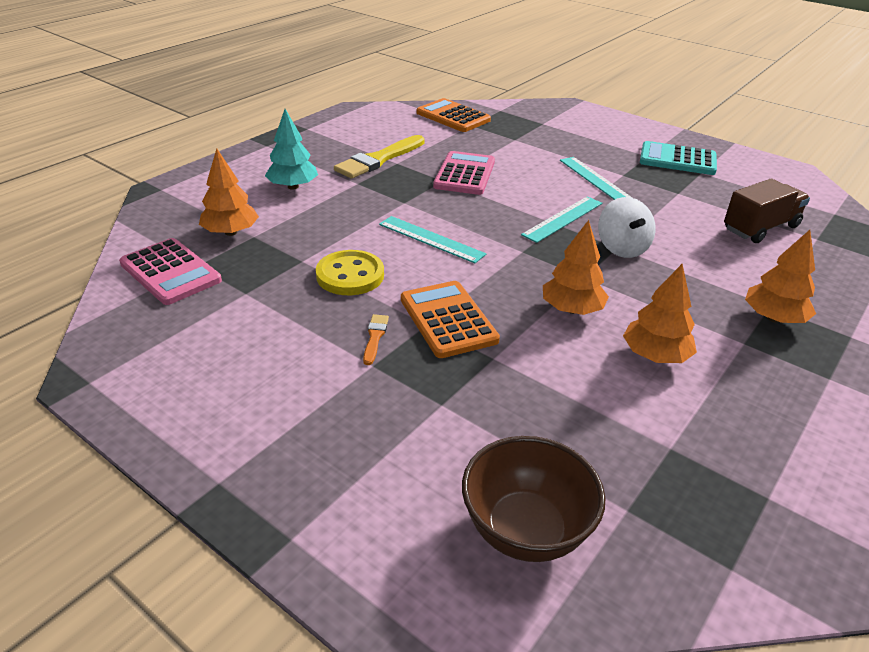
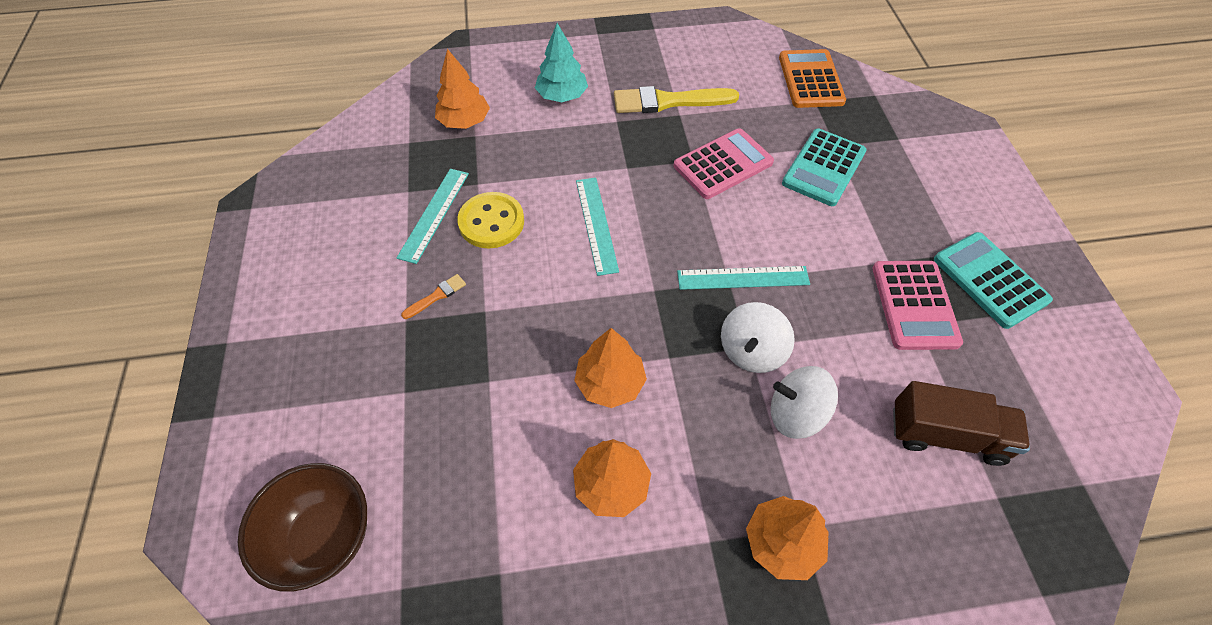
camera: 45 degrees right, 20 degrees up
pink calculator [119,238,222,305] -> pink calculator moved to [872,261,963,350]
orange calculator [401,281,500,358] -> none
turquoise ruler [560,157,632,200] -> turquoise ruler moved to [397,169,469,264]
none -> white spinning top [771,366,838,439]
none -> turquoise calculator [782,128,867,206]

